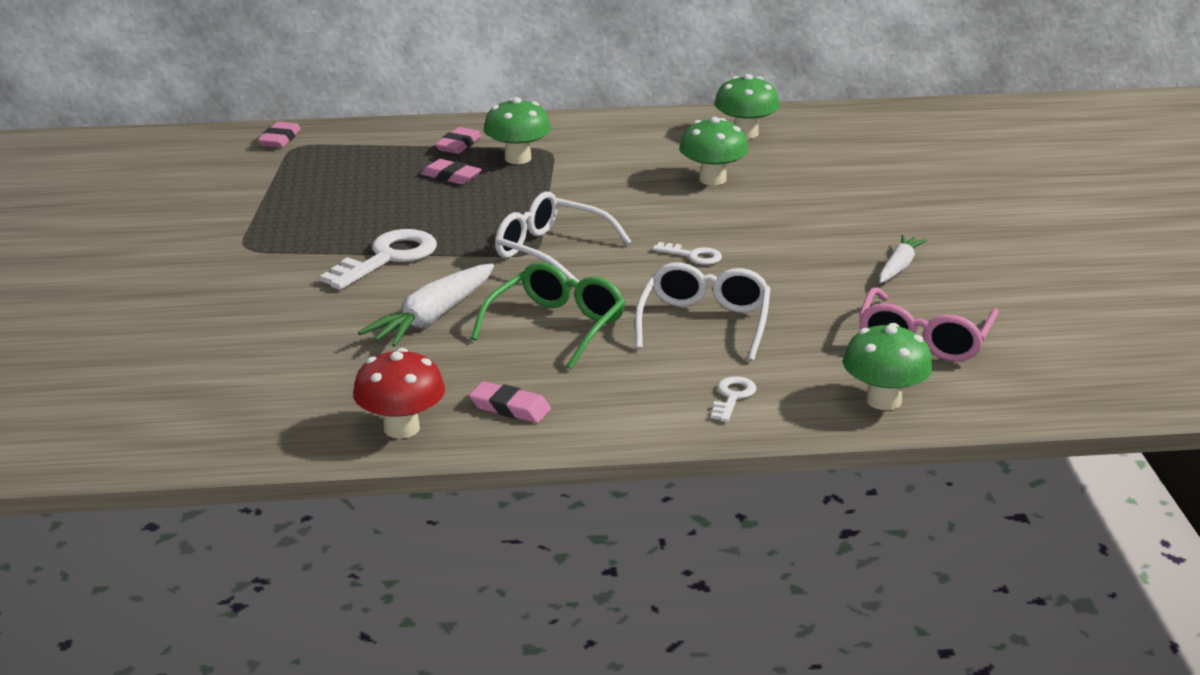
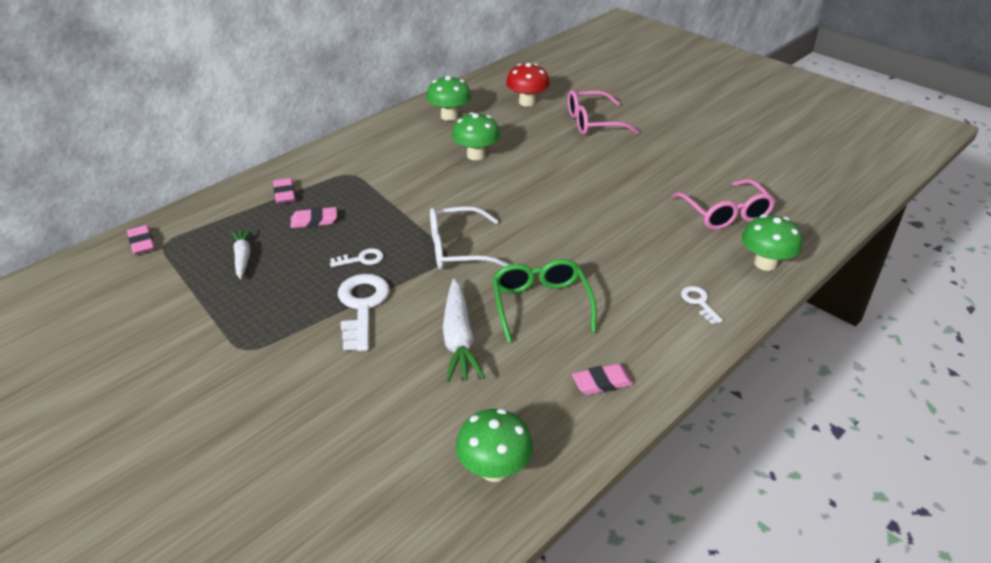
camera: 40 degrees left, 10 degrees up
red mushroom [353,348,445,439] -> red mushroom moved to [506,63,550,107]
green mushroom [483,97,551,164] -> green mushroom moved to [456,409,533,482]
white glasses [635,262,771,361] -> none
white key [653,242,722,265] -> white key moved to [330,248,384,267]
white carrot [879,235,927,283] -> white carrot moved to [231,228,251,279]
none -> pink glasses [568,90,639,135]

